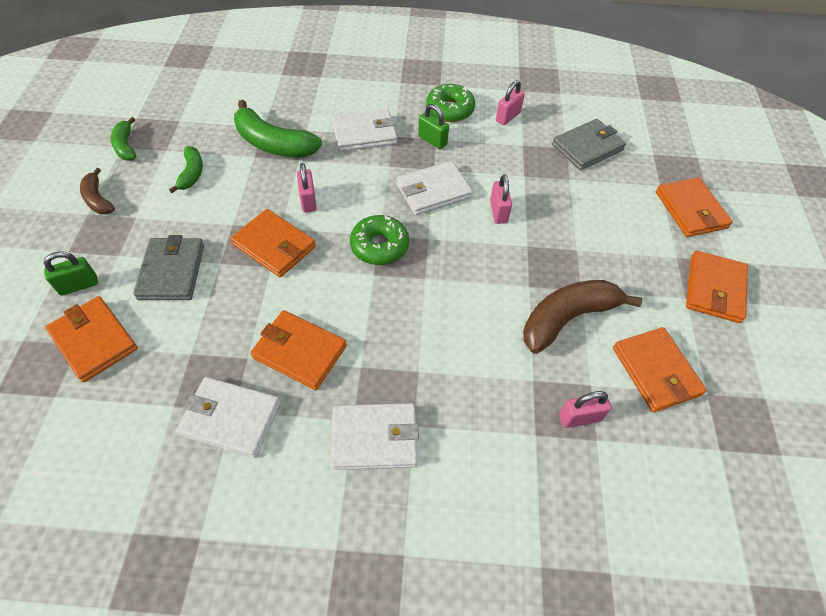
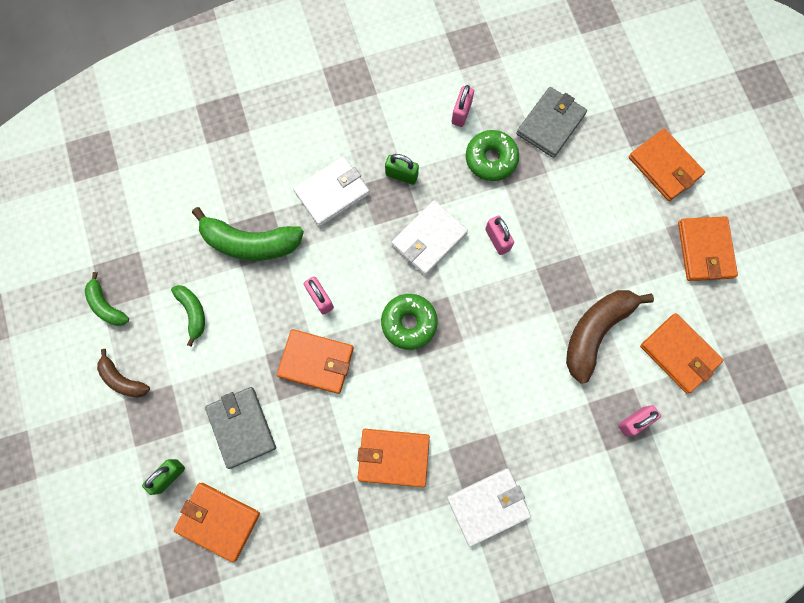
camera: 20 degrees left, 20 degrees up
white wallet [176,377,280,458] -> none
green donut [426,84,475,122] -> green donut moved to [466,130,519,181]

